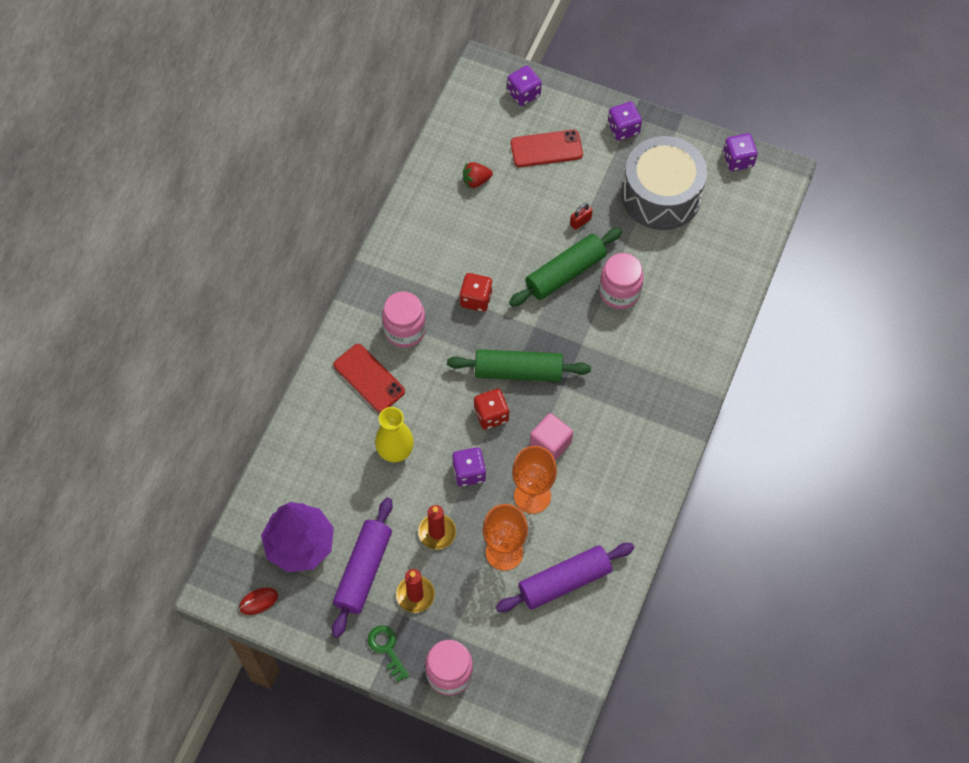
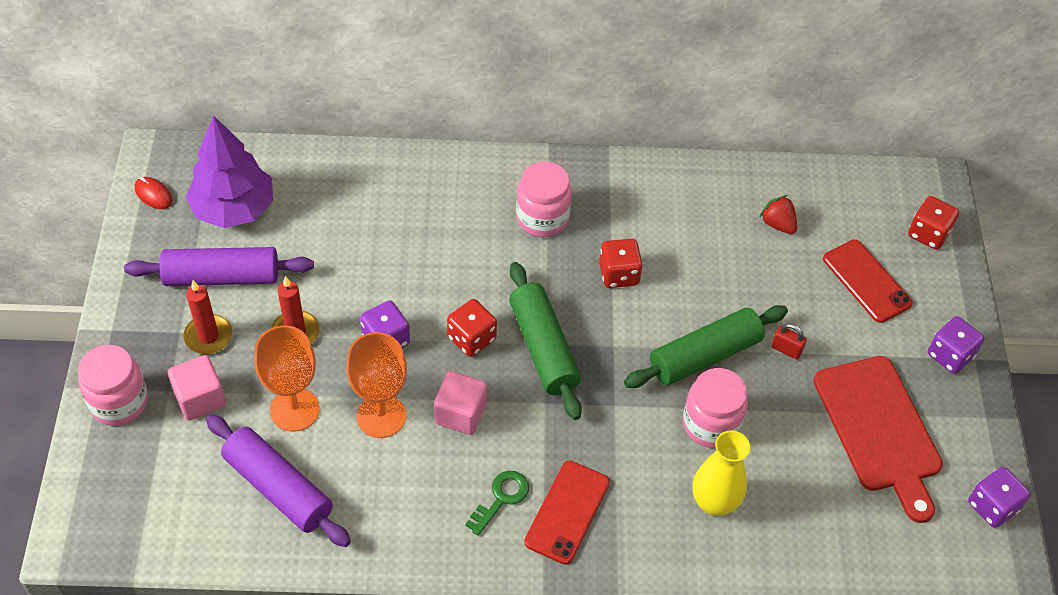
camera: 65 degrees right, 10 degrees down
red phone [334,344,405,413] -> red phone moved to [524,461,610,565]
green key [368,625,409,682] -> green key moved to [465,471,529,536]
yellow vase [375,407,414,462] -> yellow vase moved to [693,430,750,516]
purple dice [507,66,542,106] -> red dice [908,196,959,250]
green rolling pin [509,228,622,306] -> green rolling pin turned 60 degrees counterclockwise [624,305,788,388]
grey drum [622,136,707,230] -> red cutting board [813,356,943,523]
none -> pink cube [168,355,226,421]

